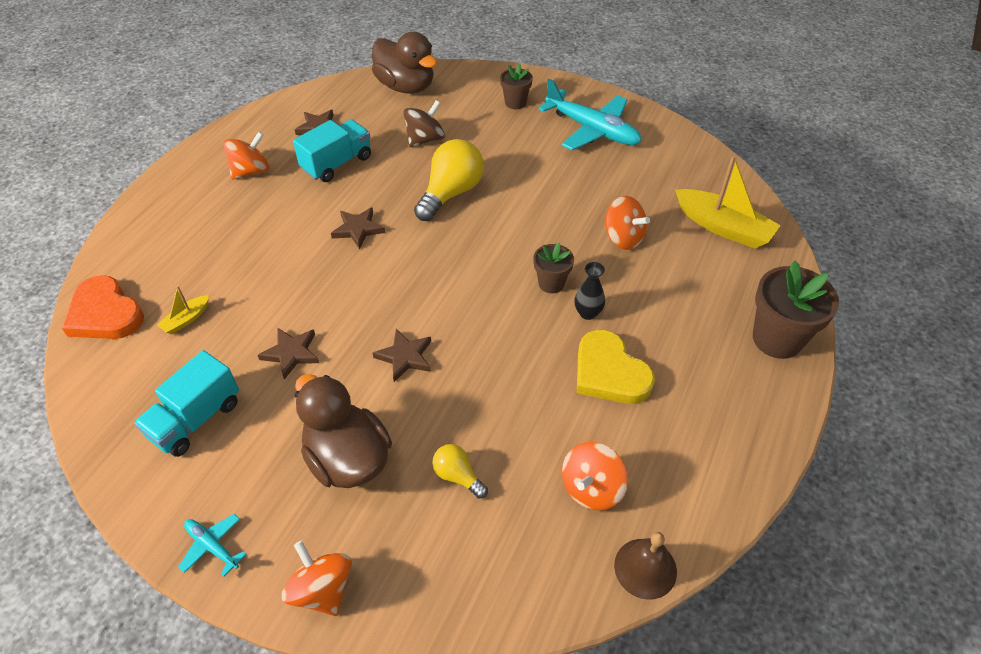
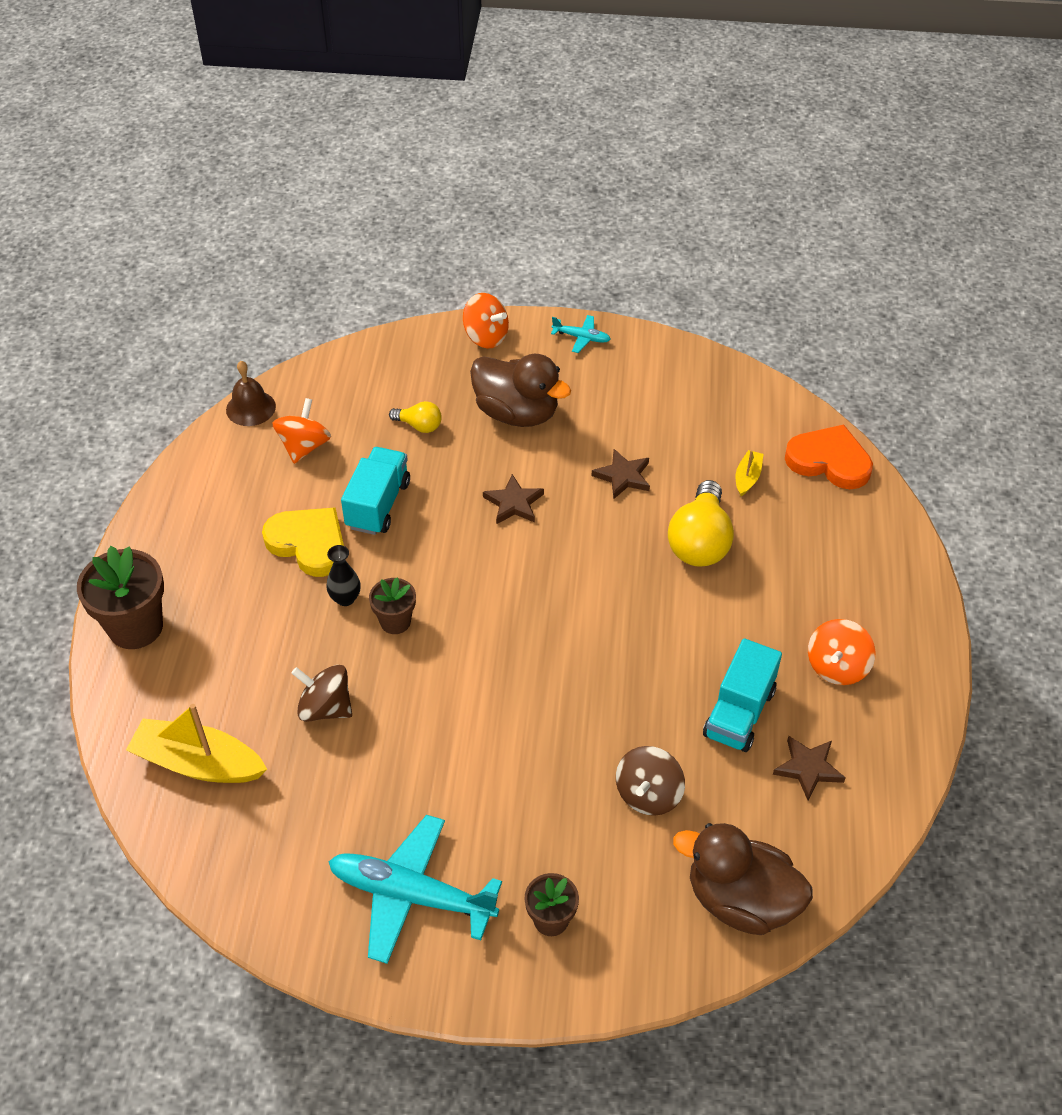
camera: 160 degrees right, 0 degrees up
turquoise truck [134,350,239,457] -> turquoise truck moved to [341,447,410,535]
brown star [331,207,385,249] -> none
yellow light bulb [414,139,484,221] -> yellow light bulb moved to [668,480,734,567]
orange spinning top [605,196,650,250] -> brown spinning top [291,665,352,722]

